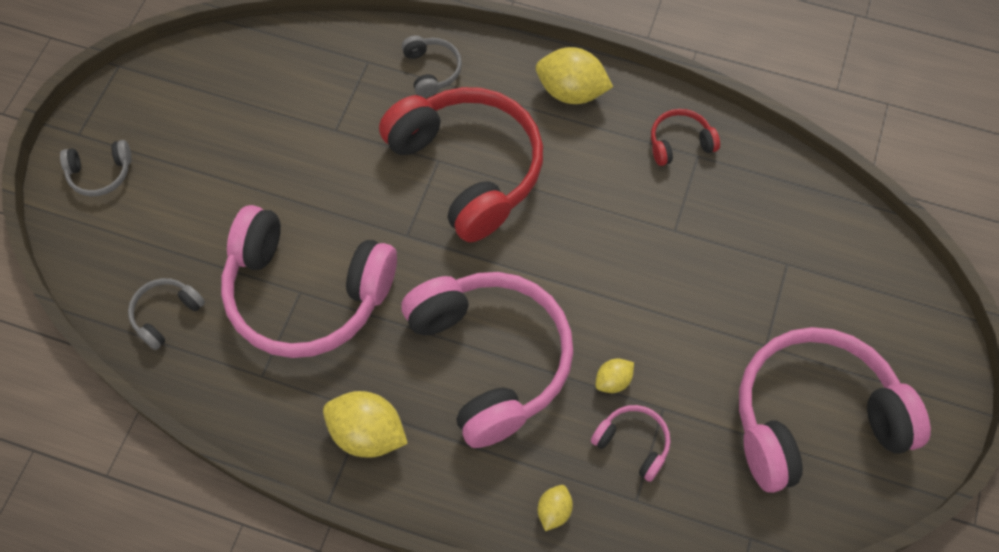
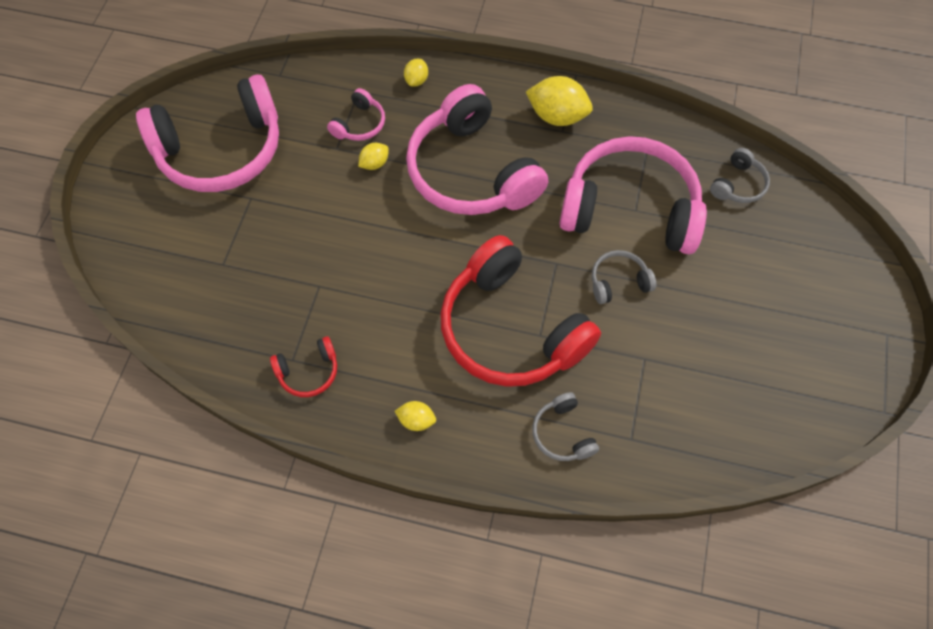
camera: 175 degrees right, 0 degrees up
grey headphones [60,140,132,196] -> grey headphones moved to [592,250,656,304]
yellow lemon [536,47,613,104] -> yellow lemon [395,401,436,431], size x0.53
pink headphones [591,405,670,482] -> pink headphones turned 90 degrees counterclockwise [327,88,385,141]

